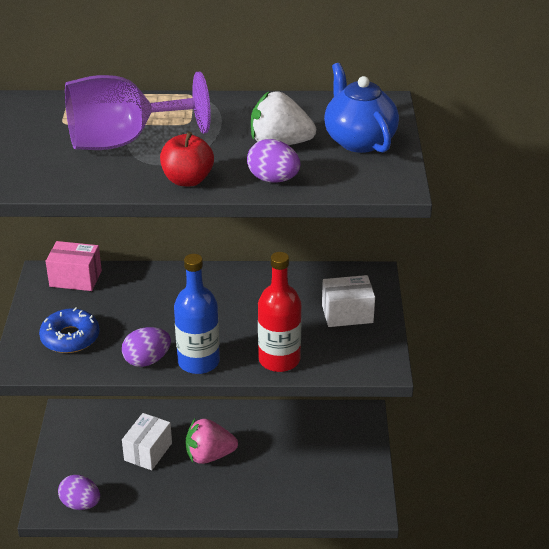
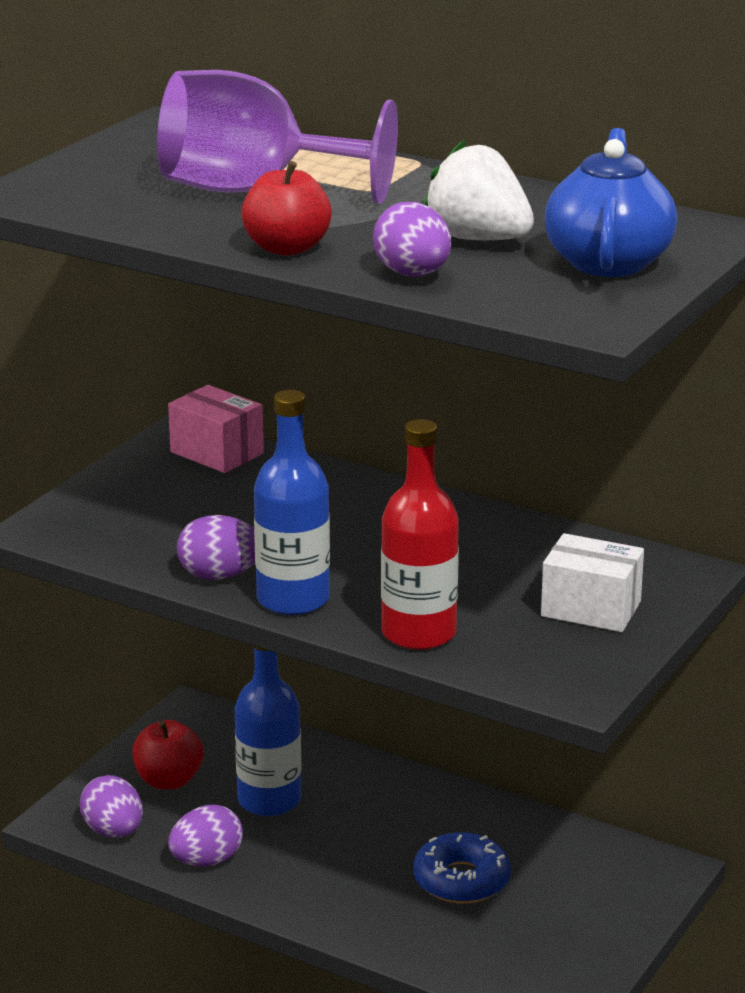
camera: 30 degrees right, 10 degrees down
blue donut [39,307,100,353] -> blue donut moved to [414,832,511,903]
white box [122,413,172,470] -> blue bottle [235,646,301,816]
pink strawberry [186,419,238,464] -> none
none -> red apple [132,720,204,790]
none -> purple egg [168,805,243,867]

